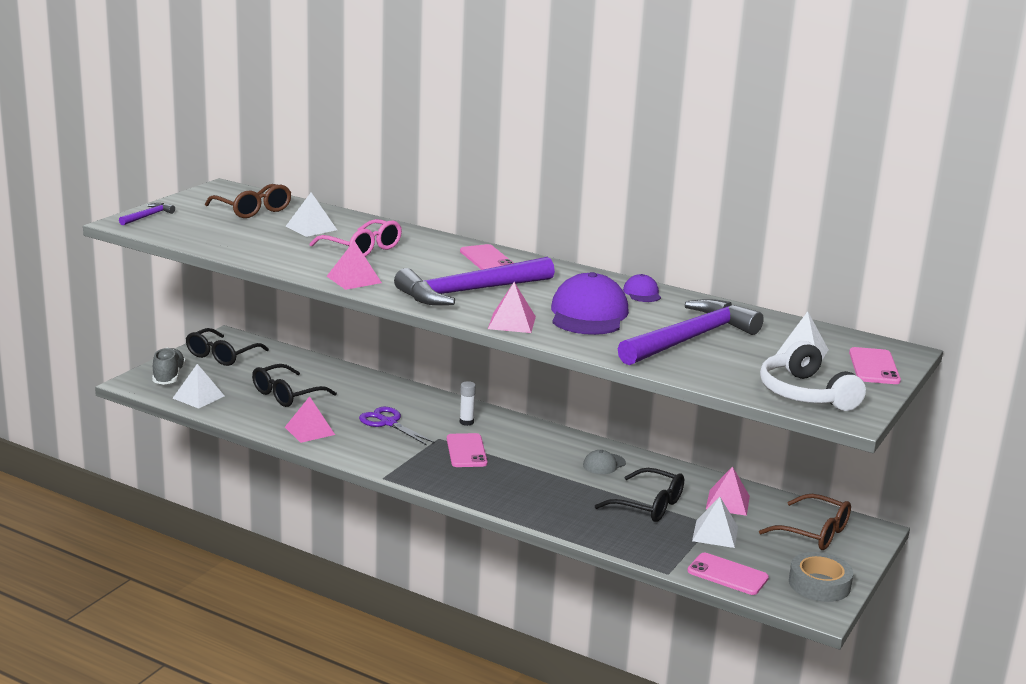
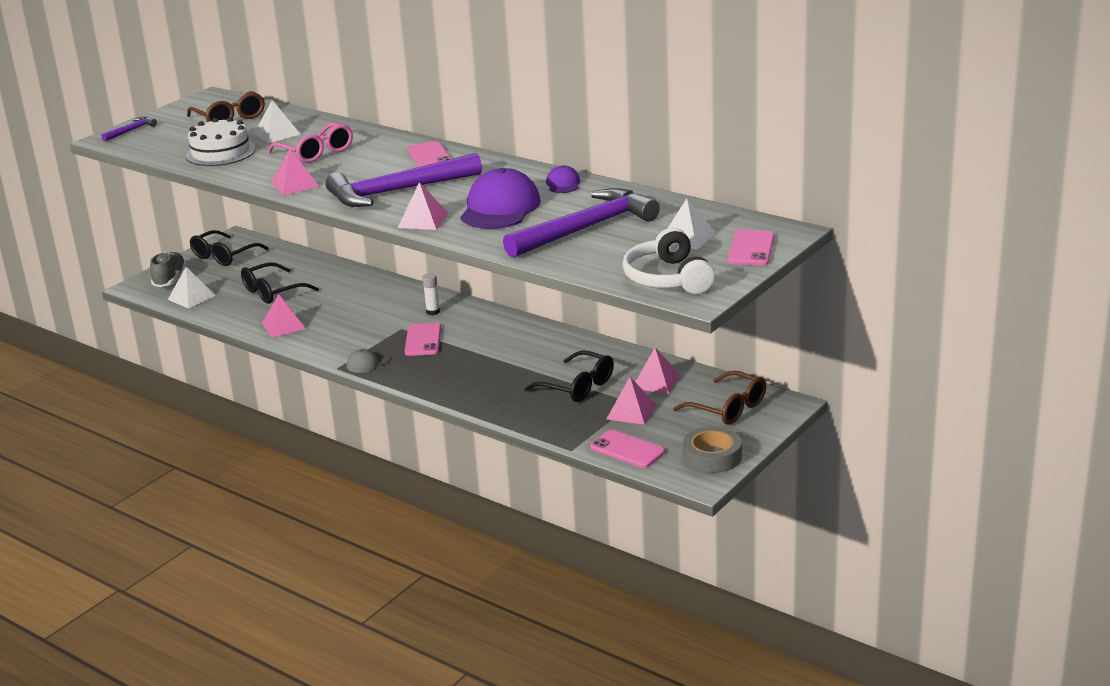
camera: 10 degrees right, 5 degrees up
purple scissors [359,407,435,445] -> none
grey cap [583,450,626,474] -> grey cap moved to [347,349,390,373]
white pyramid [692,497,738,548] -> pink pyramid [607,377,656,425]
none -> white cake [186,117,256,166]

